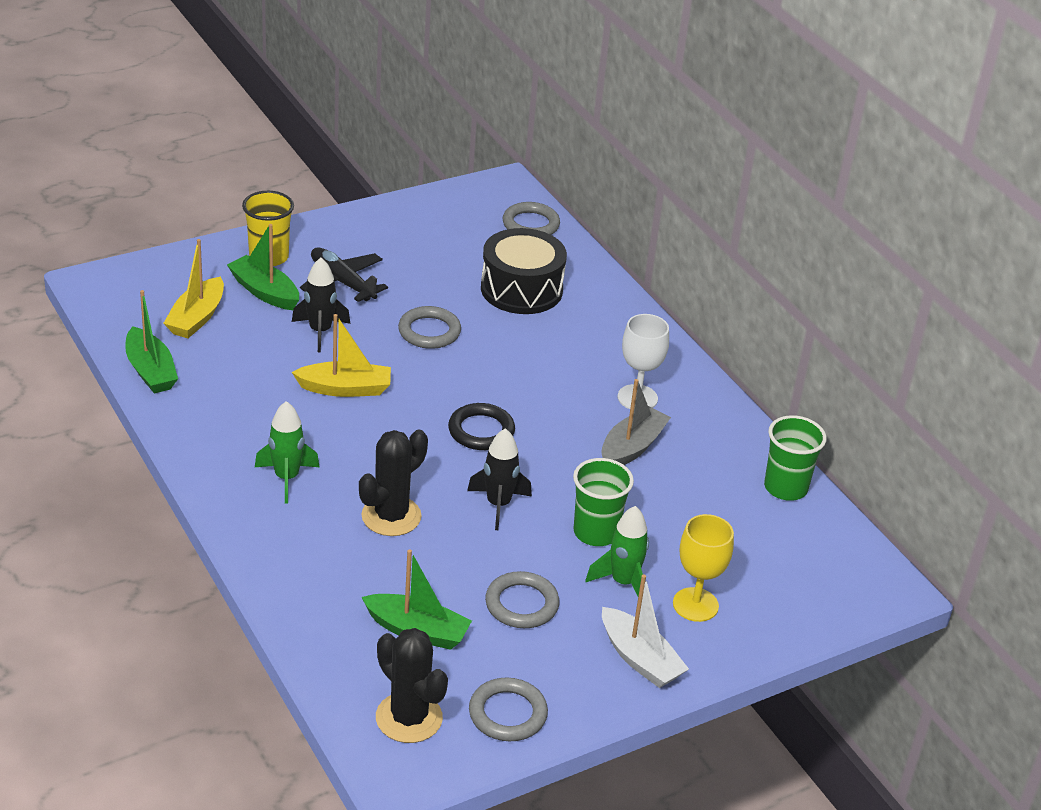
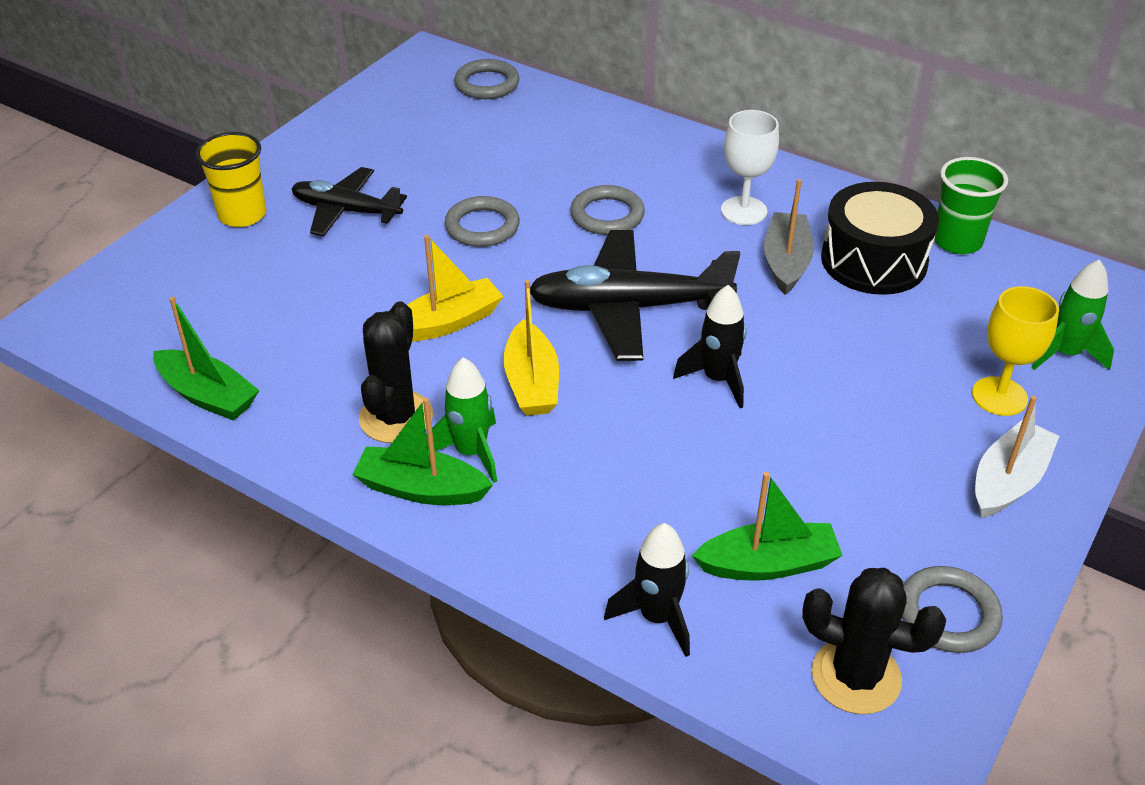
camera: 25 degrees left, 5 degrees up
yellow boat [163,239,224,338] -> yellow boat moved to [504,280,559,416]
green boat [227,224,299,310] -> green boat moved to [352,398,493,505]
black rocket [292,258,350,352] -> black rocket moved to [604,523,690,657]
black cactus [359,429,428,536] -> black cactus moved to [359,301,433,443]
black ring [448,403,515,450] -> black plane [530,230,740,361]
black drum [481,228,567,314] -> black drum moved to [821,182,939,295]
grey ring [485,571,560,628] -> grey ring moved to [570,185,645,235]
green cup [573,458,634,546] -> none
green rocket [585,506,649,596] -> green rocket moved to [1032,259,1114,371]
white boat [602,574,689,688] -> white boat turned 75 degrees counterclockwise [975,396,1059,518]

